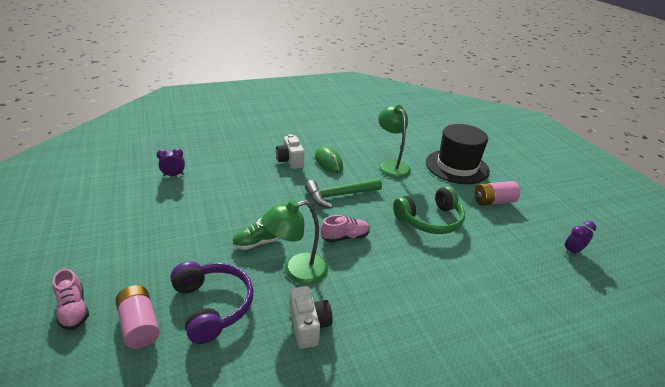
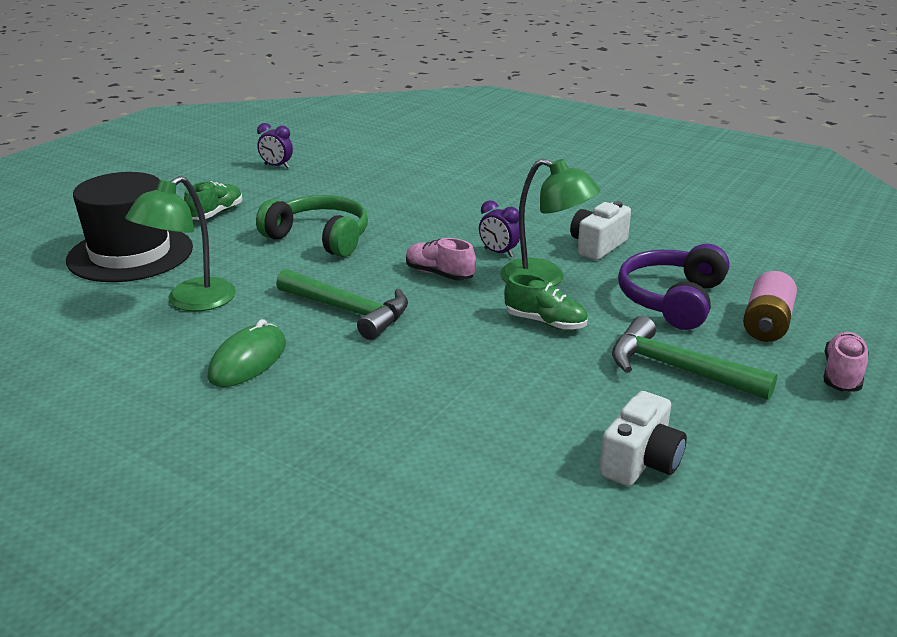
camera: 125 degrees left, 5 degrees down
purple clock [157,148,185,177] -> purple clock moved to [479,200,520,257]
white camera [276,134,304,169] -> white camera moved to [599,391,687,486]
pink battery [475,181,520,206] -> green shoe [184,181,242,220]
none -> green hammer [612,316,777,400]

